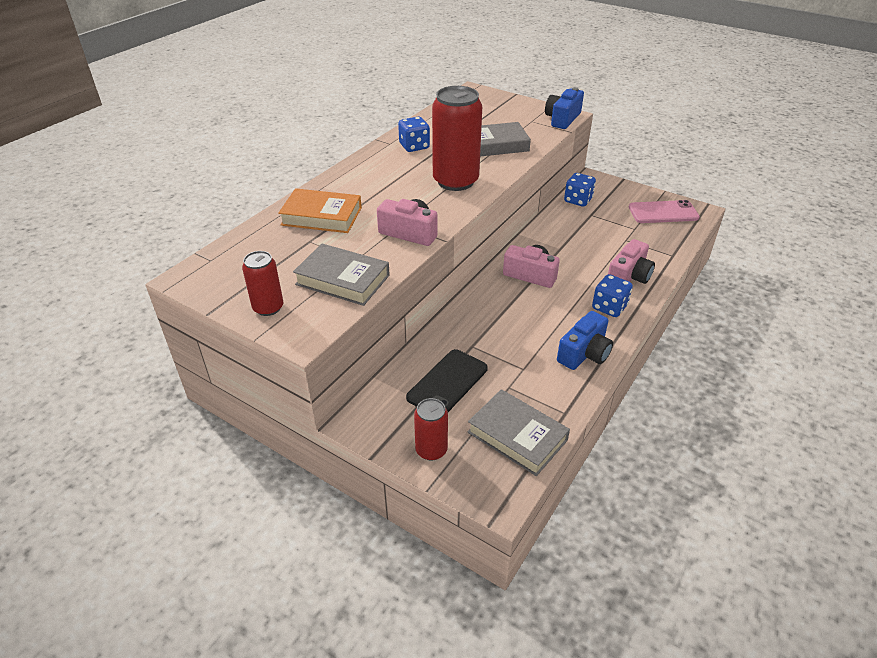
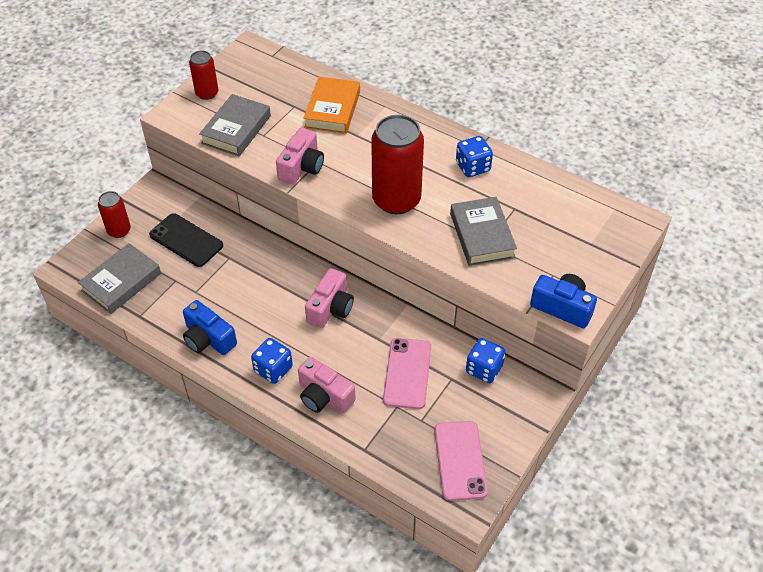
camera: 90 degrees right, 10 degrees up
none -> pink phone [383,338,431,409]

